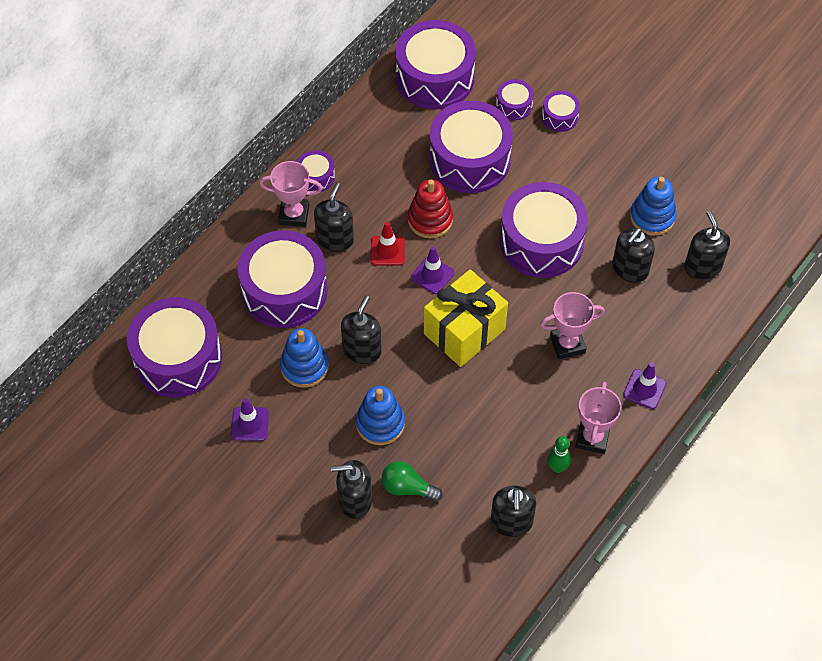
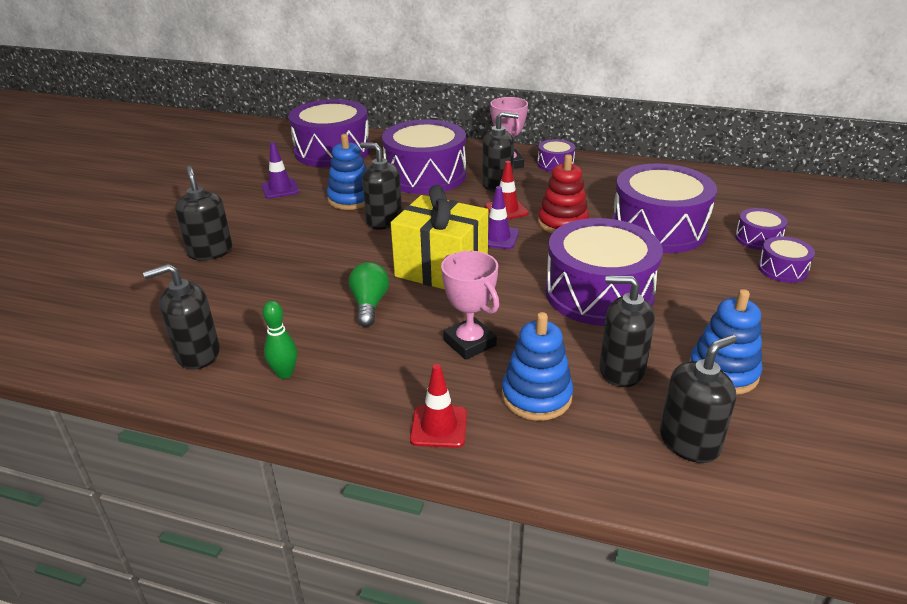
camera: 70 degrees right, 25 degrees down
black soap dispenser [341,296,382,364] -> black soap dispenser turned 150 degrees counterclockwise [360,142,402,230]
blue stacking toy [356,386,405,445] -> blue stacking toy moved to [502,312,573,421]
green light bulb [382,461,442,502] -> green light bulb moved to [348,262,389,327]
purple drum [395,20,476,109] -> none
pink trophy [575,382,621,454] -> none
purple traffic cone [623,362,666,409] -> red traffic cone [410,364,467,448]

